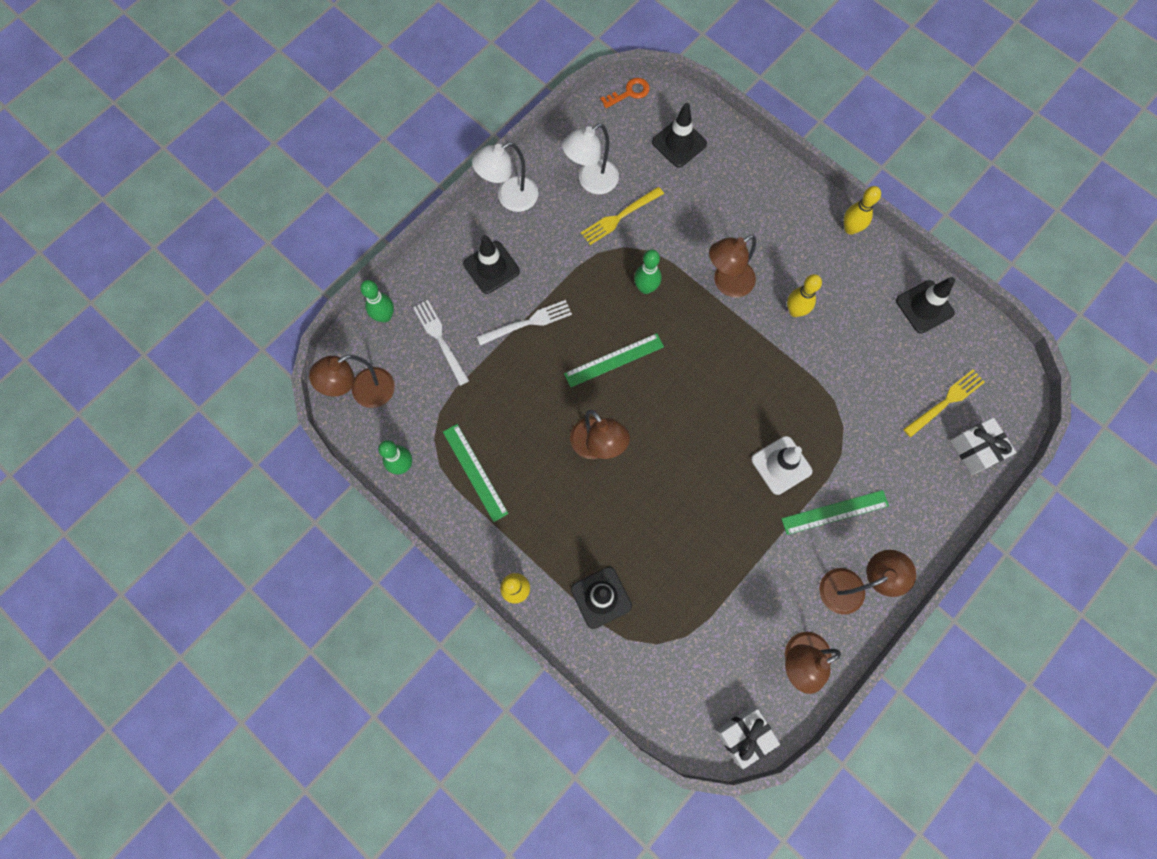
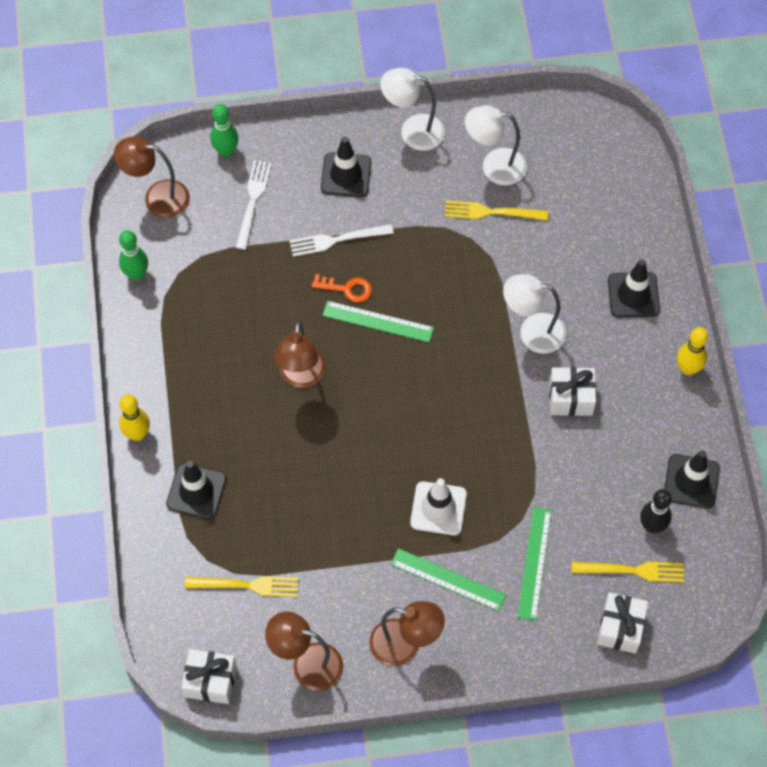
camera: 40 degrees right, 10 degrees down
green ruler [443,424,509,522] -> green ruler moved to [518,507,552,621]
white fork [477,300,572,346] -> white fork turned 150 degrees clockwise [289,224,394,257]
orange key [600,78,650,108] -> orange key moved to [312,274,372,303]
green bowling pin [634,250,661,294] -> none
black traffic cone [652,103,707,168] -> black traffic cone moved to [608,259,660,318]
brown lamp [709,235,756,298] -> white lamp [503,274,566,354]
yellow bowling pin [787,274,822,317] -> white gift [549,367,596,416]
none -> yellow fork [185,576,299,597]
none -> black bowling pin [640,489,672,533]

